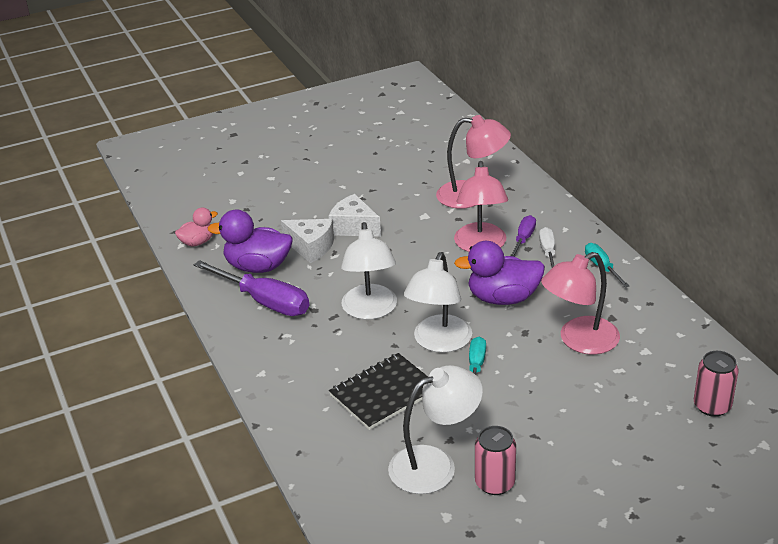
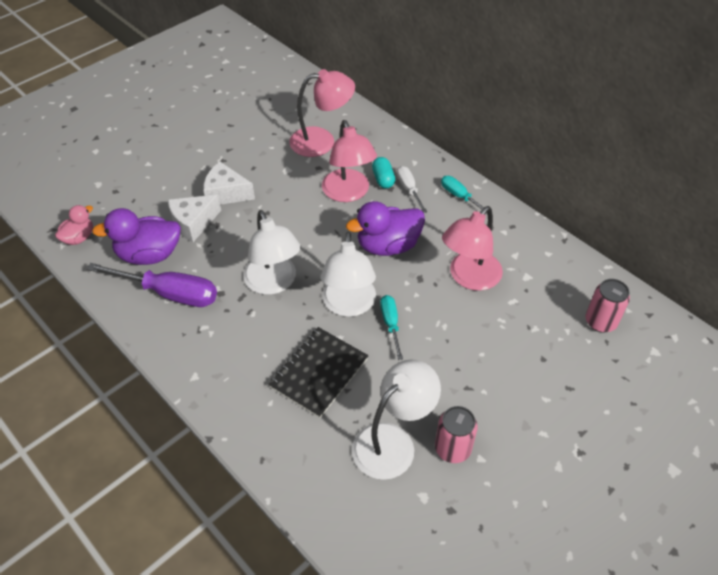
camera: 20 degrees left, 15 degrees up
white cheese [281,219,334,263] -> white cheese turned 135 degrees clockwise [168,195,221,242]
purple screwdriver [510,215,536,257] -> turquoise capsule [372,157,396,189]

